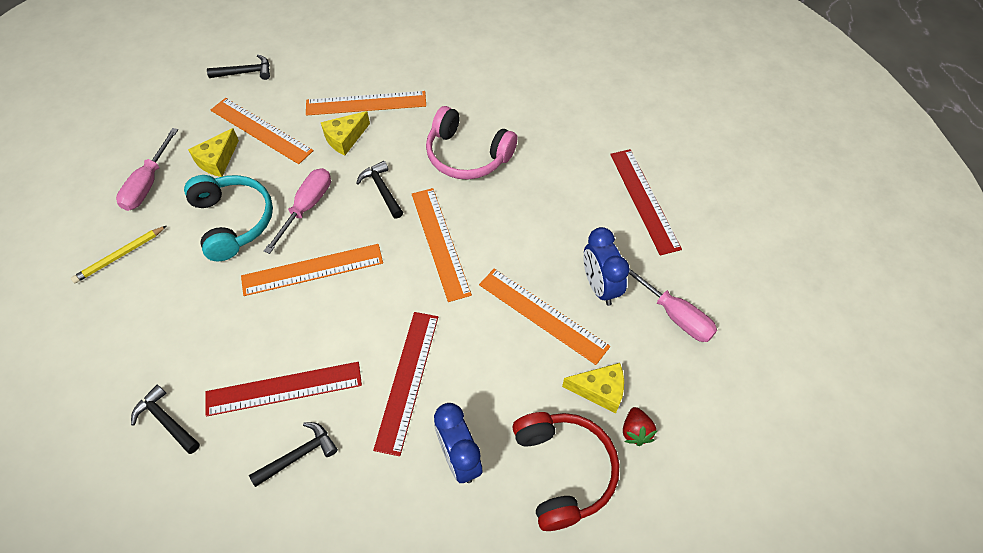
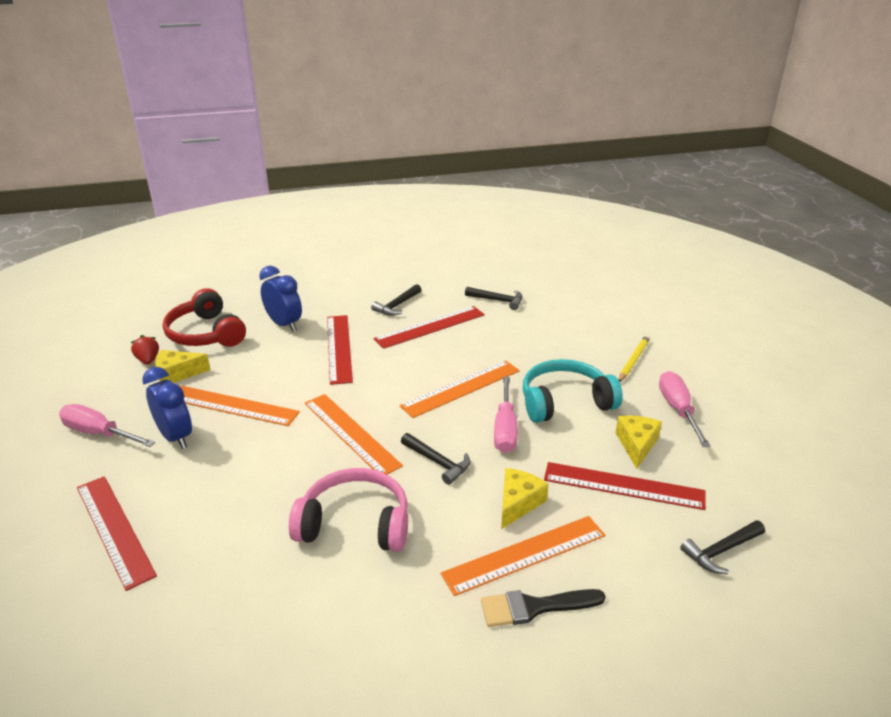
camera: 160 degrees right, 25 degrees down
turquoise headphones [184,175,273,261] -> turquoise headphones turned 120 degrees clockwise [523,359,623,423]
orange ruler [211,98,314,164] -> red ruler [544,462,706,510]
none -> black brush [481,589,606,627]

